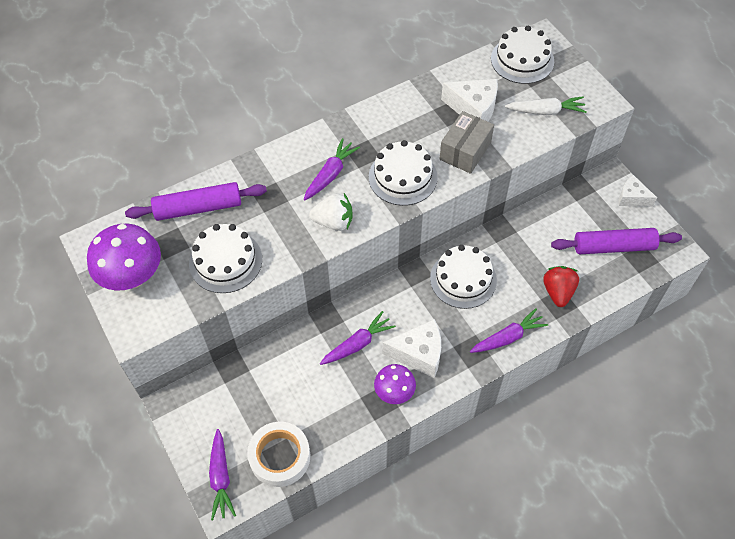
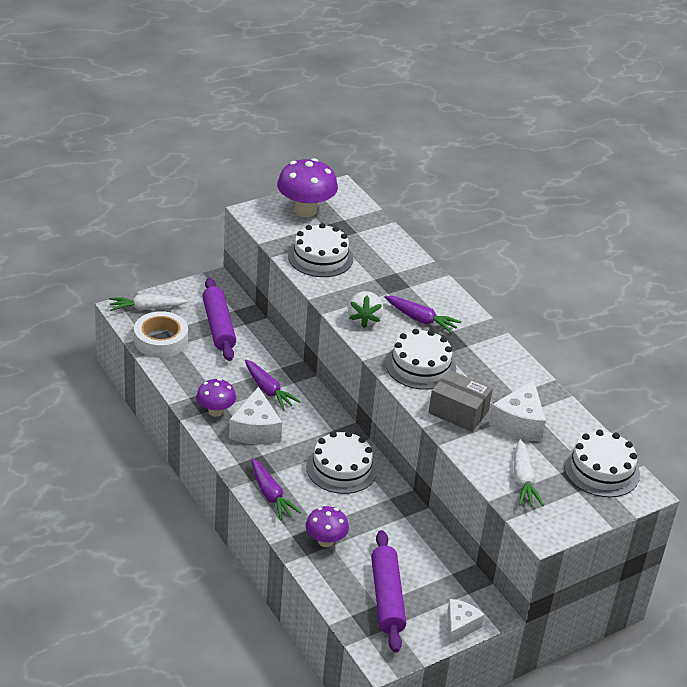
camera: 85 degrees right, 20 degrees down
purple rolling pin [125,182,267,221] -> purple rolling pin moved to [202,278,236,361]
purple carrot [209,429,236,520] -> white carrot [109,294,188,311]
red strawberry [543,266,579,307] -> purple mushroom [306,506,349,547]

